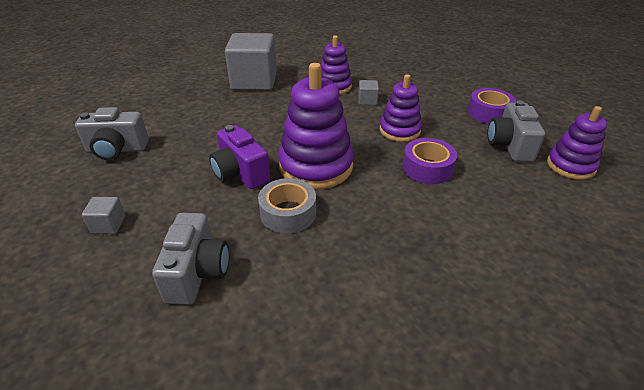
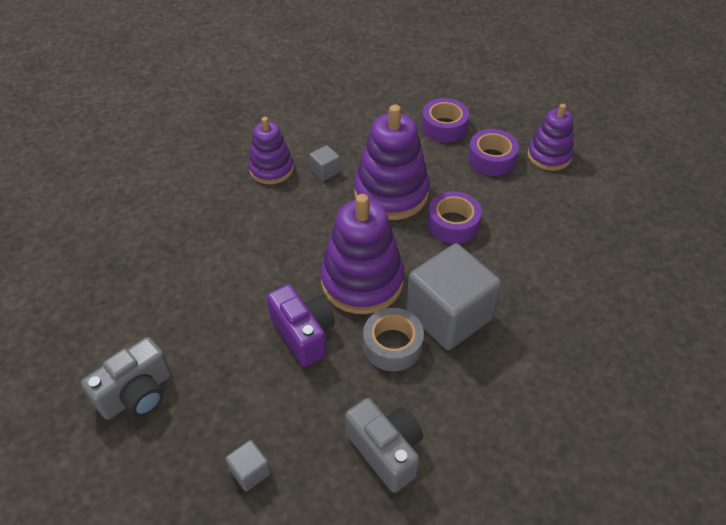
camera: 40 degrees left, 10 degrees up
purple camera [209,125,270,189] -> purple camera turned 135 degrees counterclockwise [267,284,335,367]
grey cube [225,33,277,90] -> grey cube moved to [406,243,501,350]
purple stacking toy [380,74,422,142] -> purple stacking toy [354,105,430,220], size x1.62
grey camera [487,100,545,162] -> purple tape [468,129,519,176]

